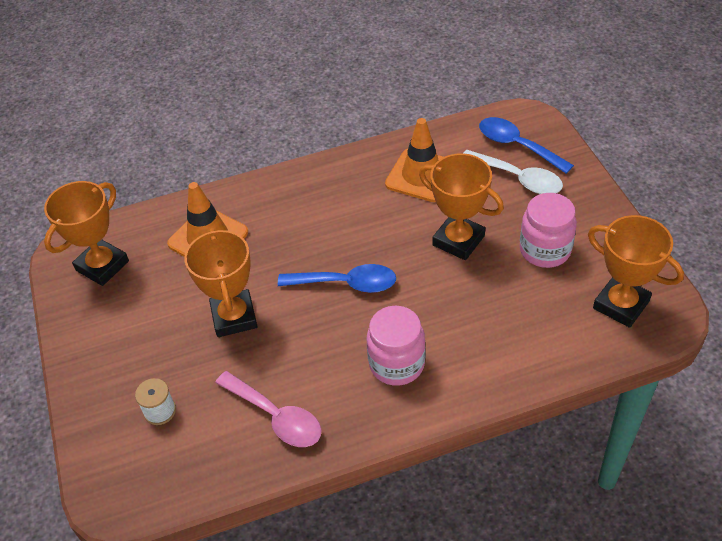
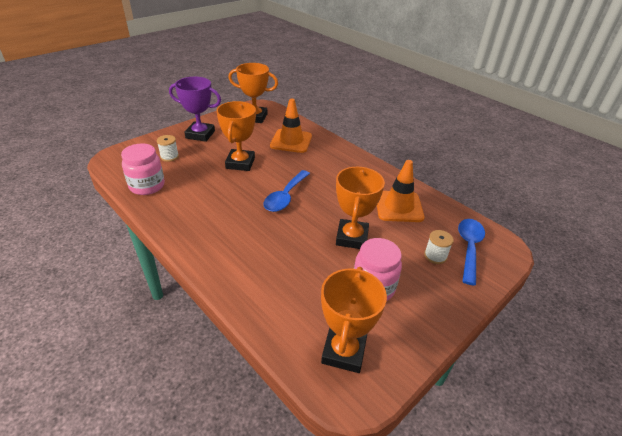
camera: 60 degrees right, 10 degrees down
orange trophy [184,228,258,337] -> orange trophy turned 45 degrees counterclockwise [216,101,256,171]
pink spoon [215,371,321,447] -> none
blue spoon [278,264,396,293] -> blue spoon turned 45 degrees clockwise [263,170,310,212]
pink jar [367,306,425,386] -> pink jar moved to [121,143,165,195]
white spoon [464,150,563,194] -> white spool [424,230,454,264]
none -> purple trophy [169,77,221,142]

